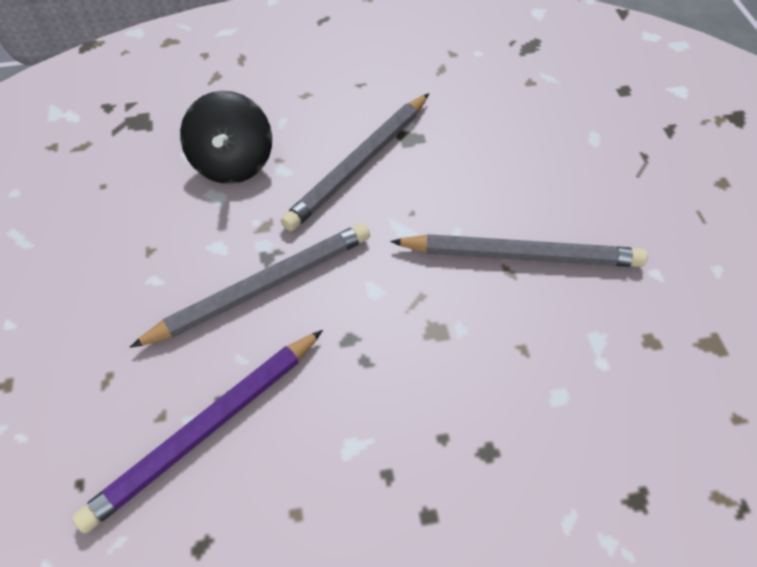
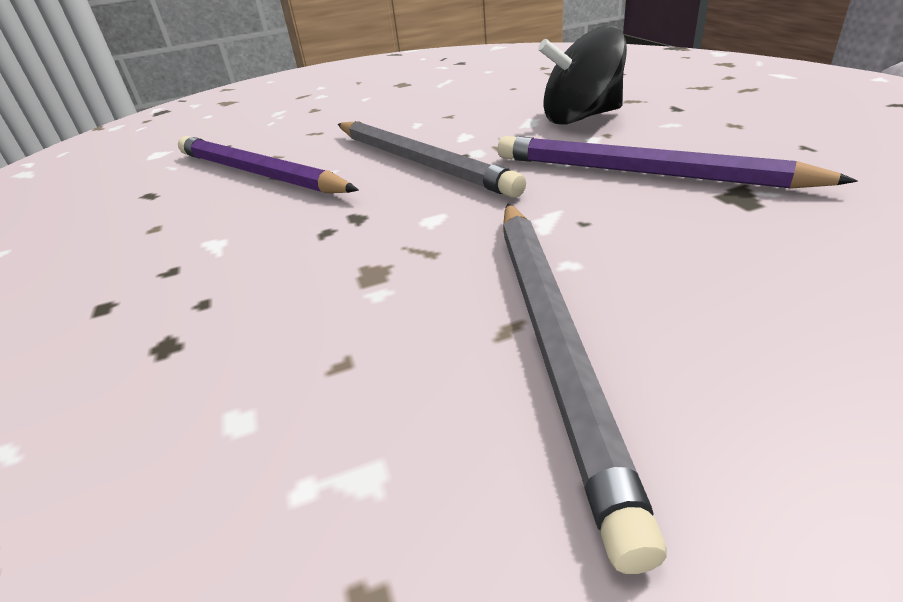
camera: 85 degrees right, 20 degrees down
grey pencil [281,93,429,231] -> purple pencil [498,136,858,189]

